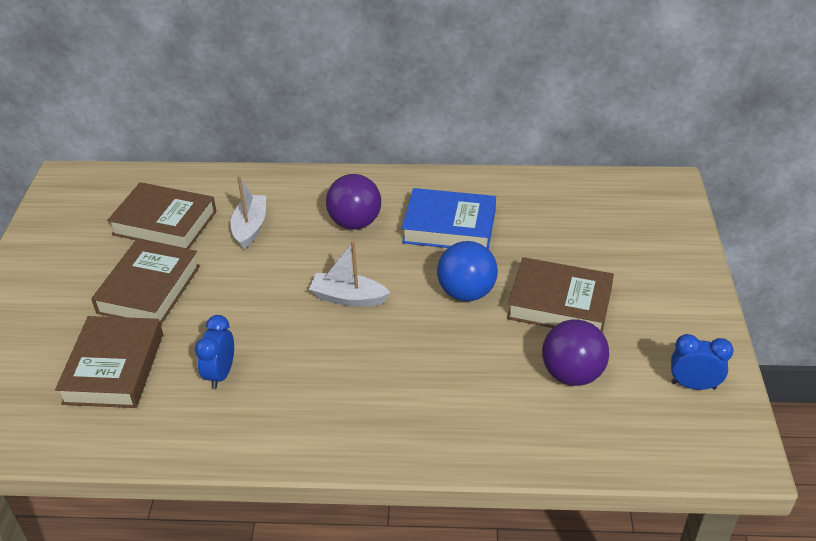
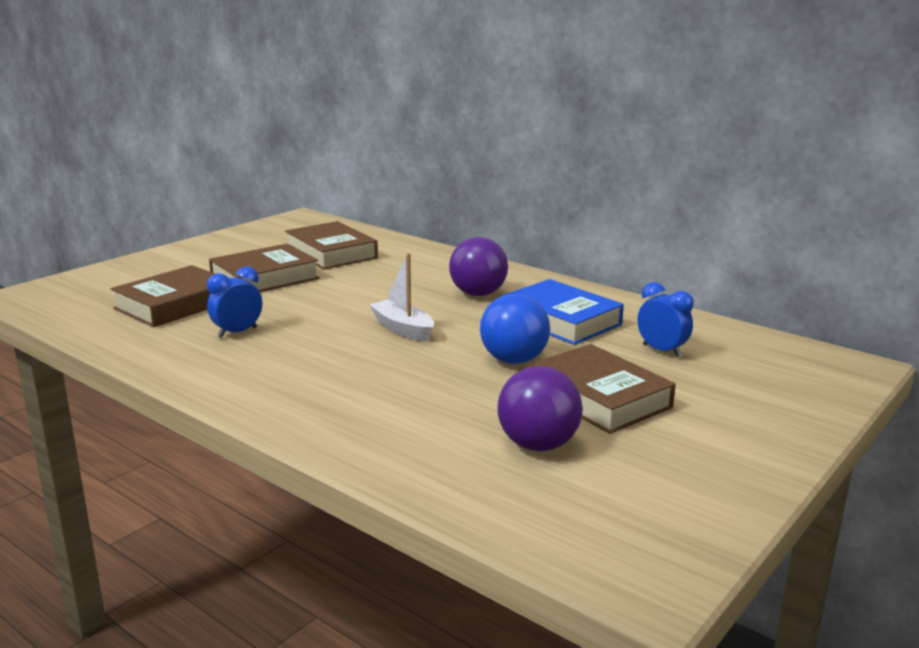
camera: 35 degrees right, 20 degrees down
white boat [230,176,266,249] -> none
blue clock [671,334,734,390] -> blue clock moved to [637,282,694,357]

